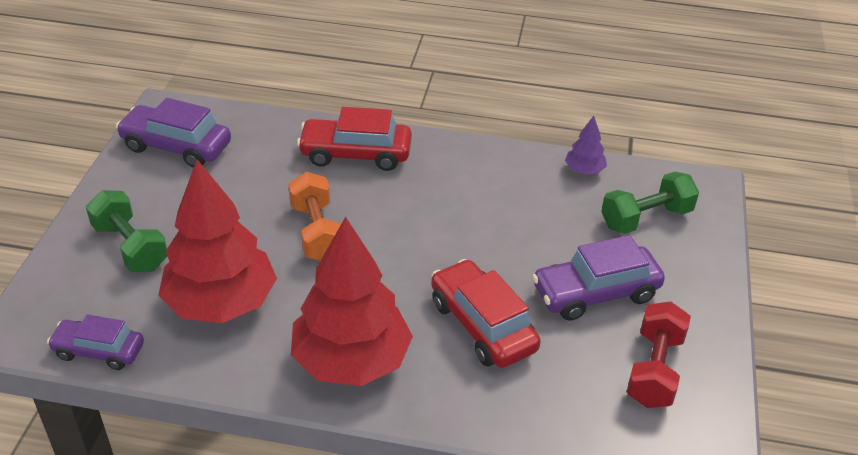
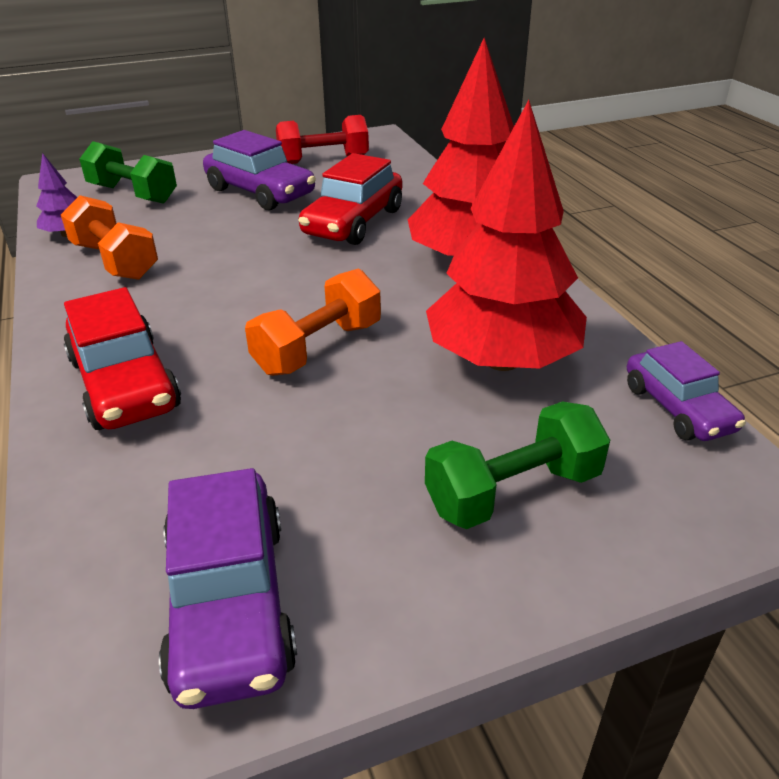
camera: 120 degrees left, 5 degrees down
green dumbbell [86,190,168,272] -> green dumbbell turned 45 degrees clockwise [425,401,610,529]
none -> orange dumbbell [61,195,158,280]

